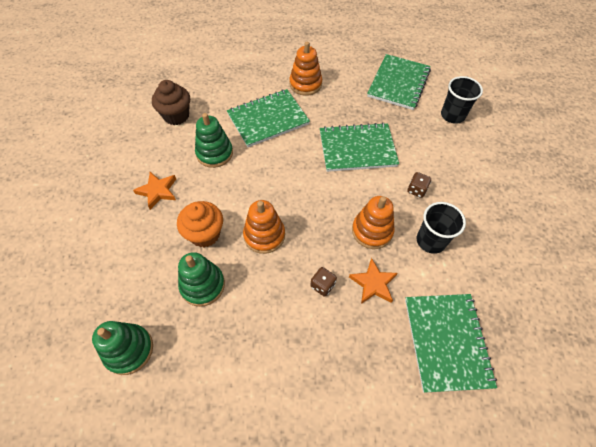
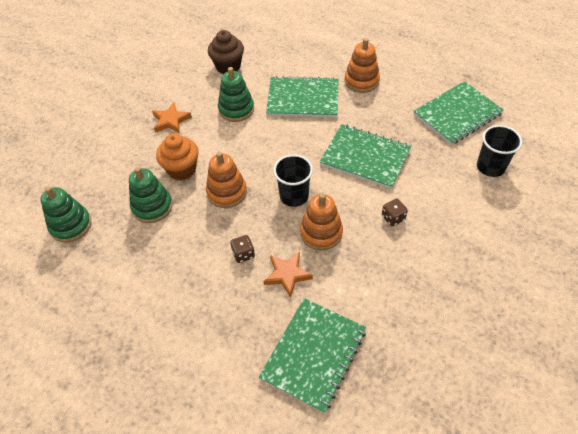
camera: 35 degrees right, 5 degrees down
black cup [417,202,466,254] -> black cup moved to [273,154,313,207]

